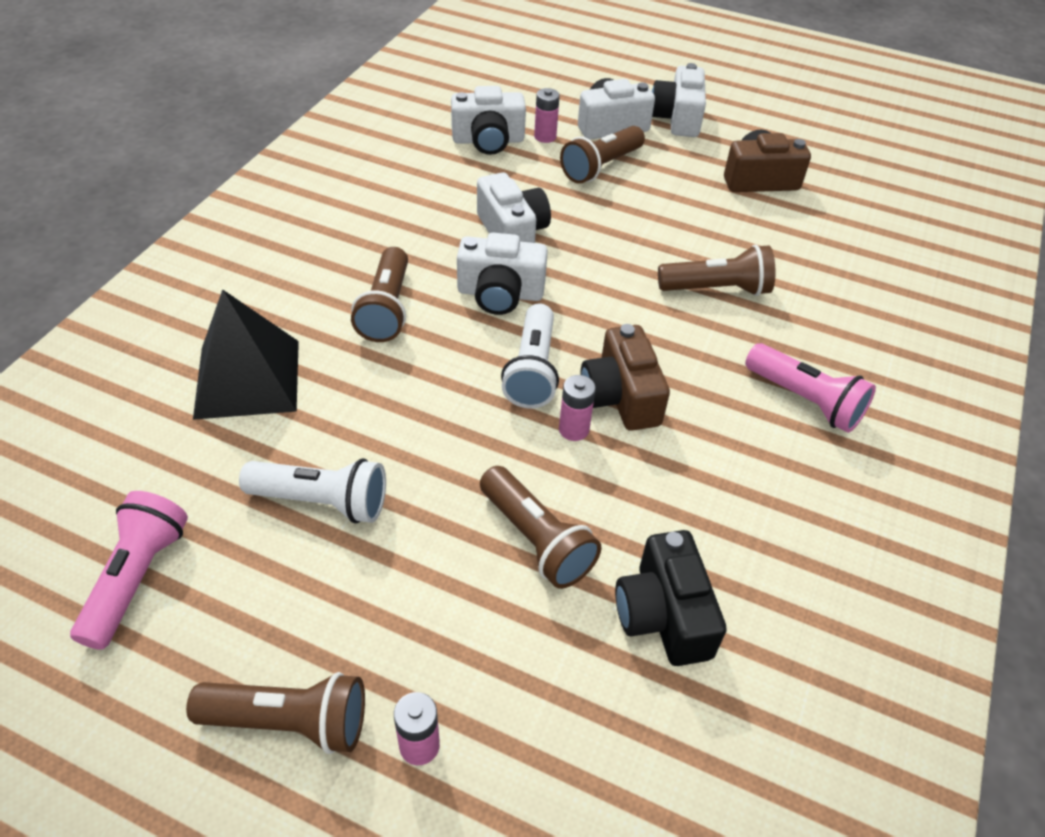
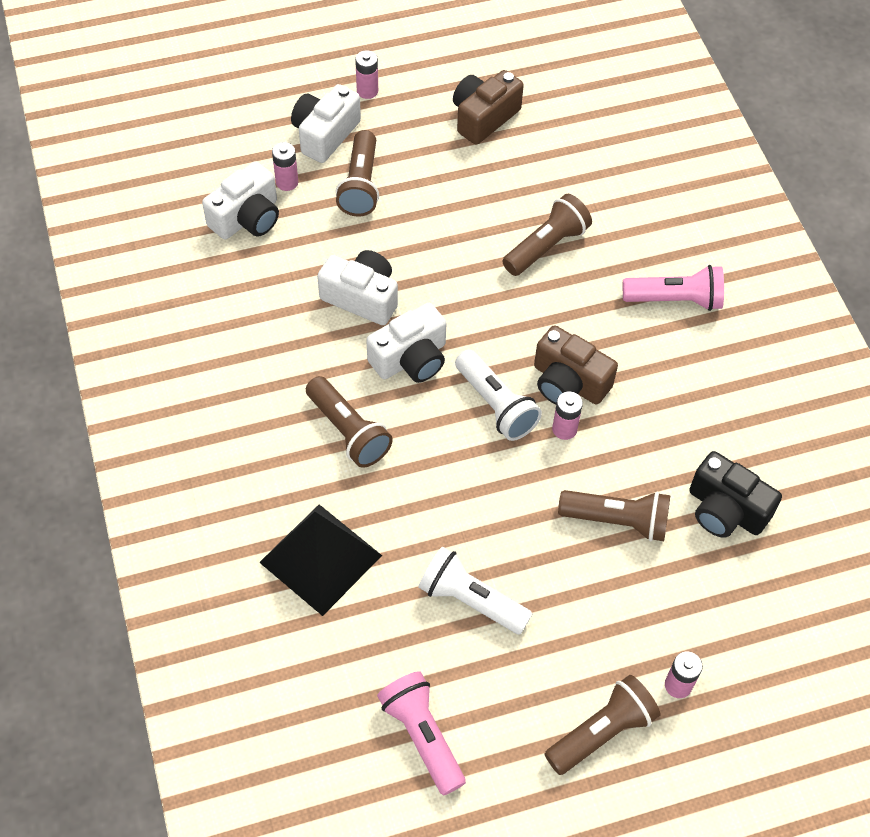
camera: 40 degrees left, 10 degrees up
white flashlight [239,458,386,523] -> white flashlight turned 120 degrees counterclockwise [418,546,533,635]
white camera [652,63,706,137] -> pink battery [355,50,378,99]

